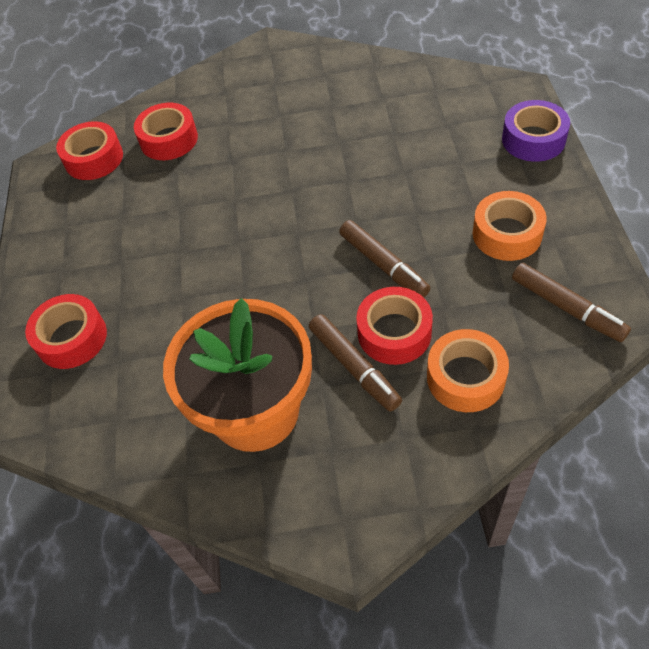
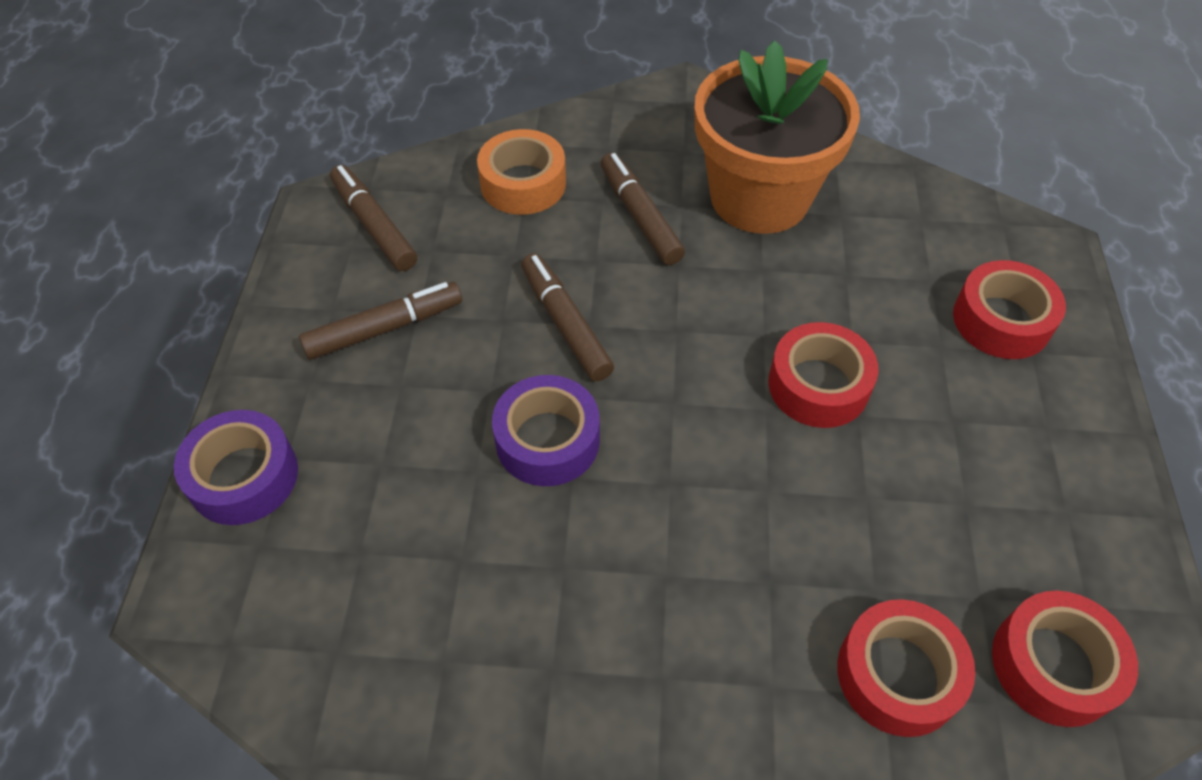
camera: 175 degrees left, 0 degrees up
red tape [356,287,433,365] -> red tape moved to [768,322,879,428]
orange tape [473,191,547,261] -> brown marker [299,282,462,360]
none -> purple tape [492,375,600,486]

